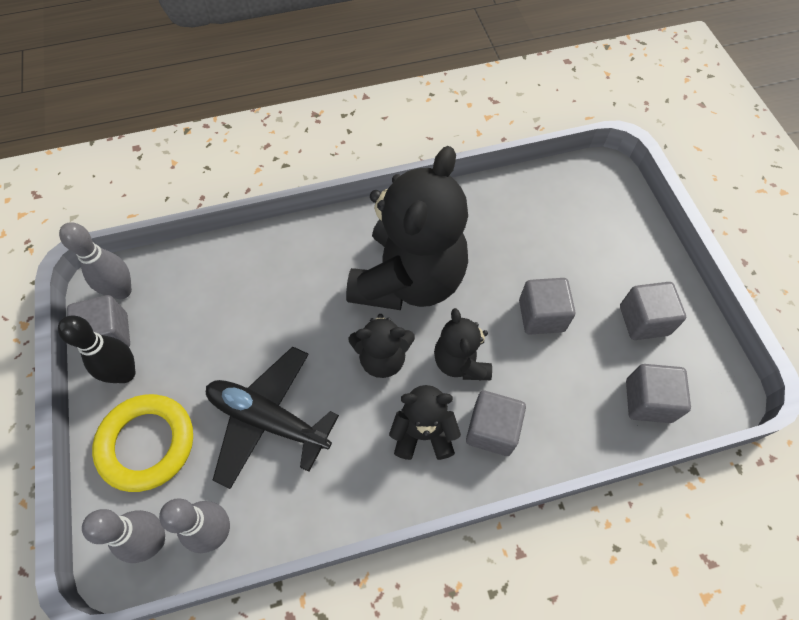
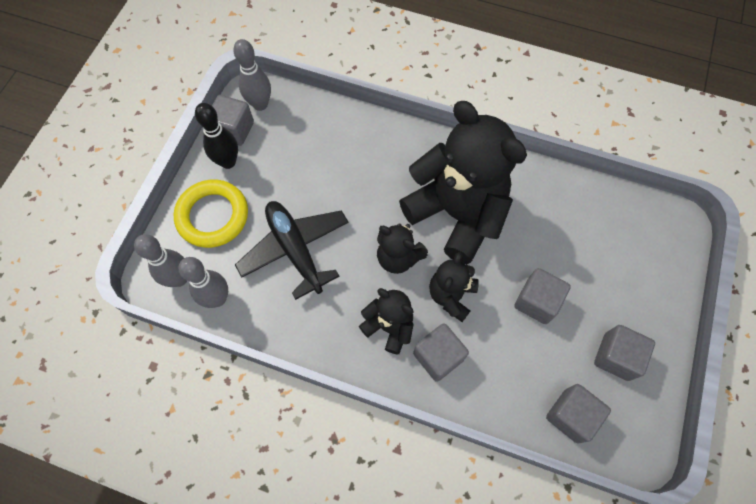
camera: 35 degrees right, 5 degrees up
black teddy bear [346,146,468,310] -> black teddy bear turned 105 degrees counterclockwise [399,101,527,264]

